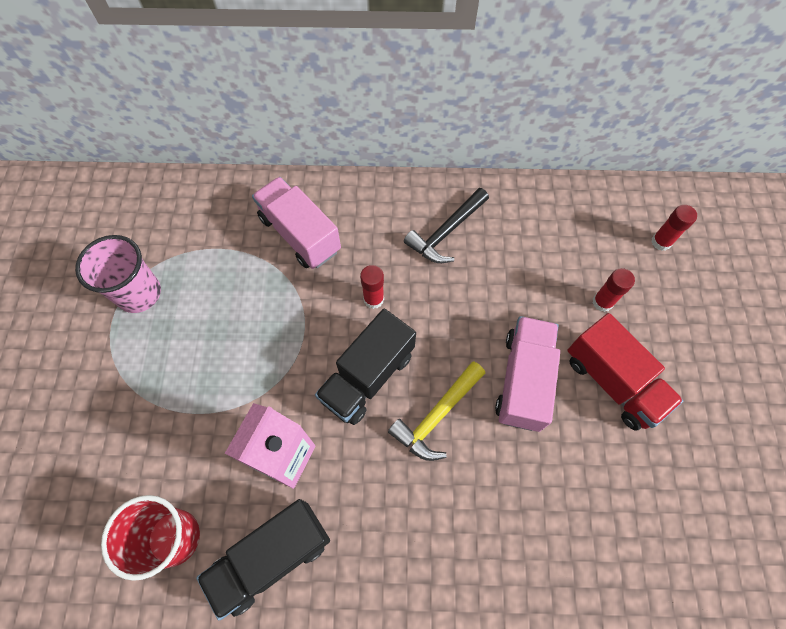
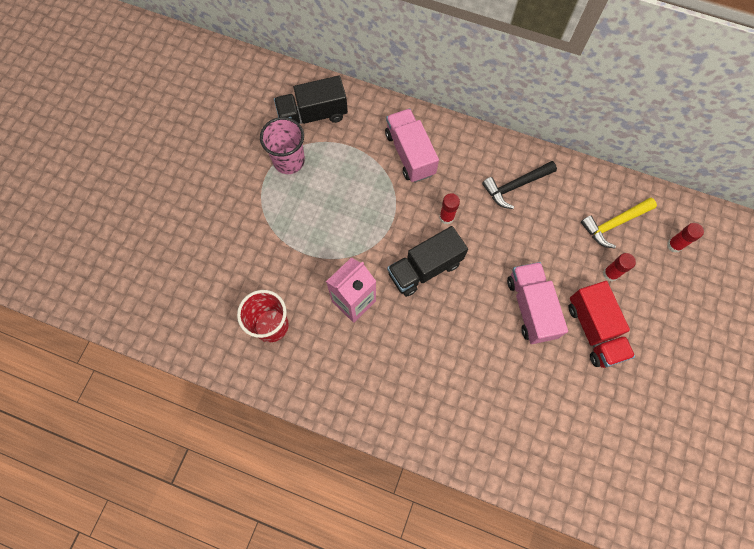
camera: 20 degrees right, 5 degrees up
black truck [196,499,330,621] -> black truck moved to [274,76,348,124]
yellow hammer [388,361,485,461] -> yellow hammer moved to [581,198,657,248]
pink truck [495,316,560,432] -> pink truck turned 45 degrees counterclockwise [507,262,568,344]

